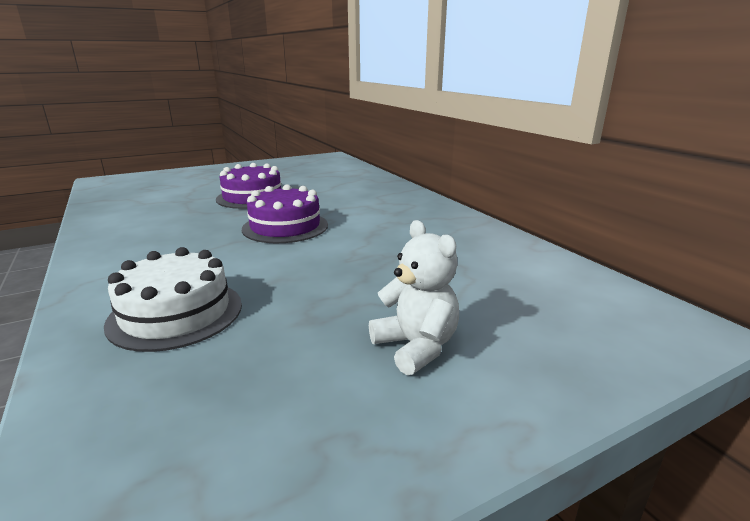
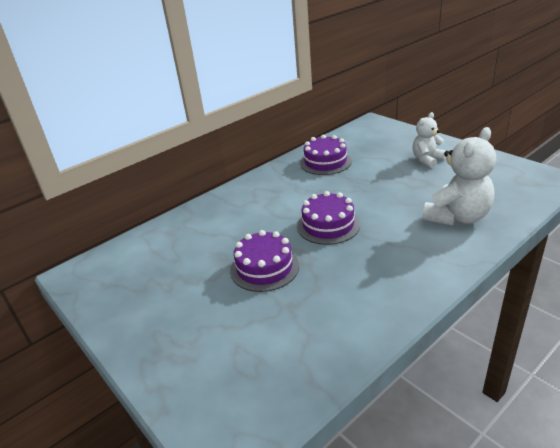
camera: 100 degrees left, 10 degrees up
white cake [104,247,242,352] -> white teddy bear [422,127,496,226]
none -> purple cake [300,135,352,175]

